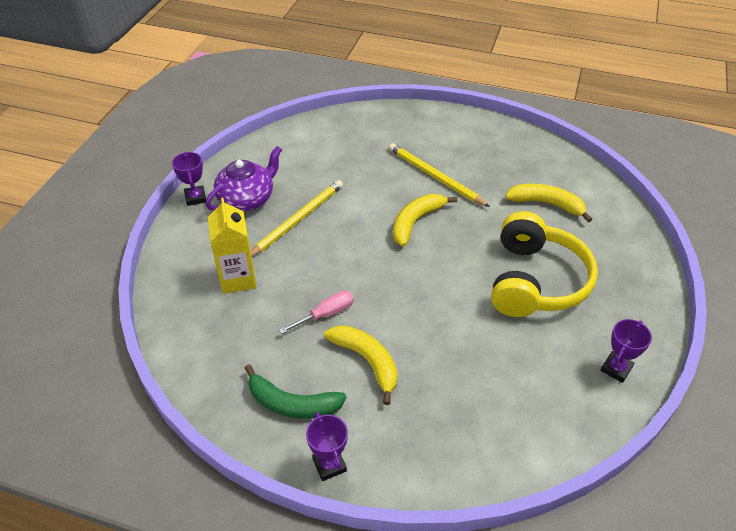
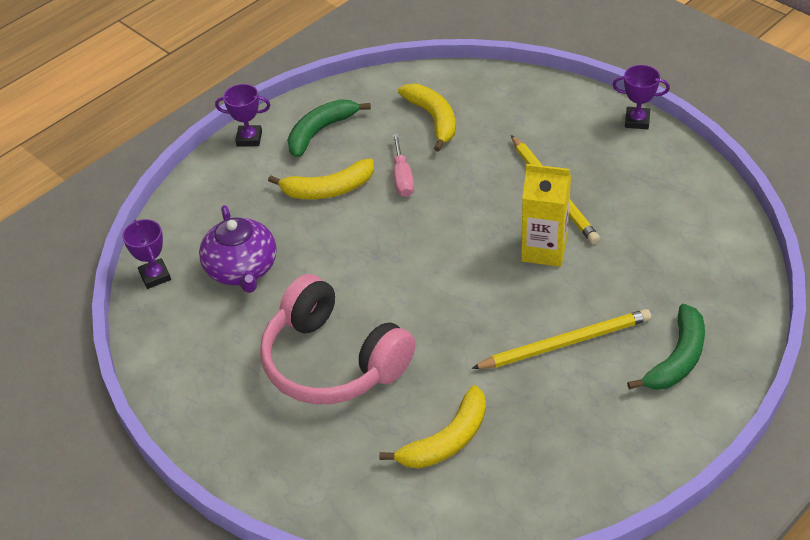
camera: 120 degrees right, 0 degrees up
purple teapot [206,146,282,211] -> purple teapot moved to [199,205,276,293]
yellow carton [208,198,257,294] -> yellow carton moved to [521,164,571,267]
yellow banana [393,194,457,246] -> yellow banana moved to [398,84,455,152]
yellow headphones [491,211,598,317] -> pink headphones [260,274,415,404]
purple trophy [601,319,652,383] -> purple trophy moved to [122,219,171,289]
none -> green banana [627,304,705,390]

